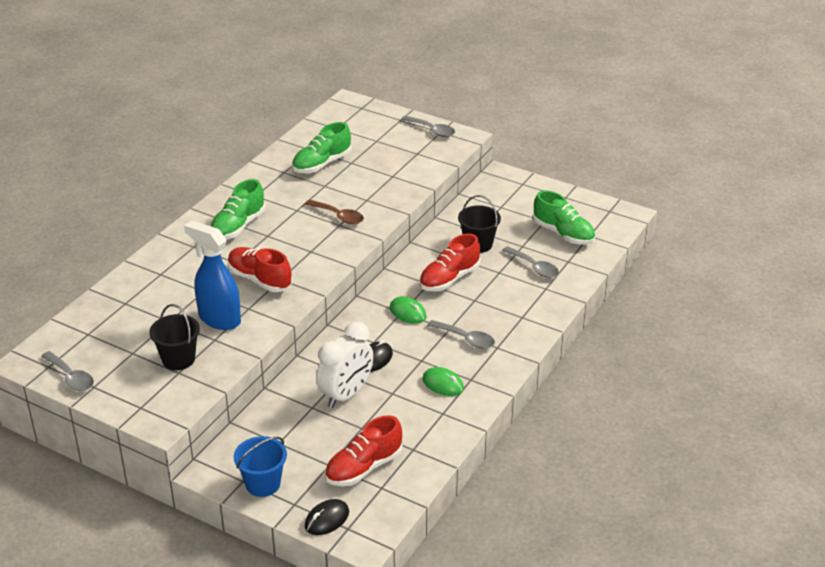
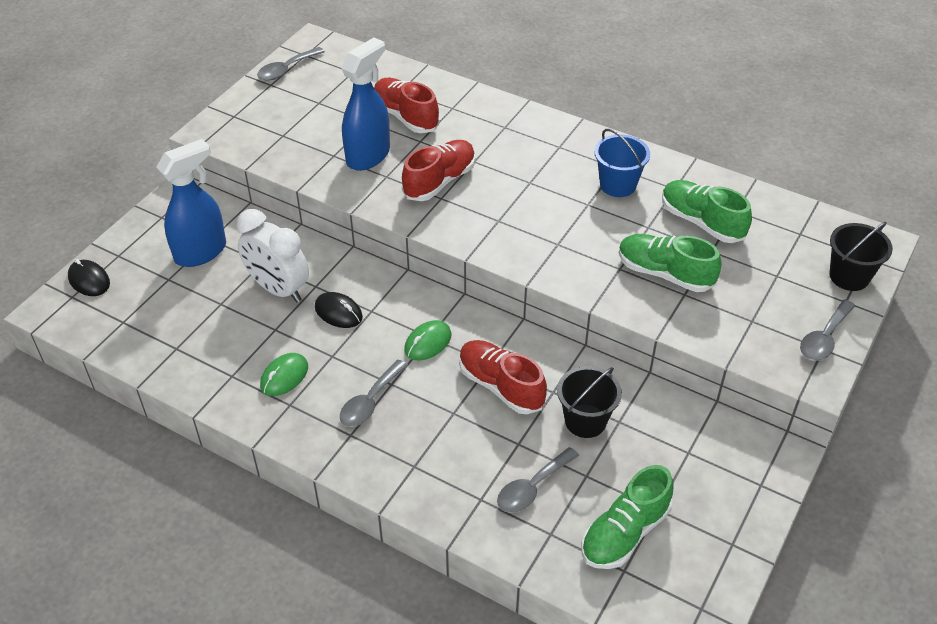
camera: 90 degrees right, 10 degrees up
black bucket [149,304,200,370] -> black bucket moved to [829,222,893,291]
green shoe [210,179,265,239] -> green shoe moved to [619,234,721,292]
blue bucket [234,436,287,497] -> blue bucket moved to [594,129,650,197]
brown spoon [305,200,364,224] -> none
red shoe [325,415,403,486] -> red shoe moved to [374,78,440,133]
none -> blue spray bottle [156,139,226,267]

